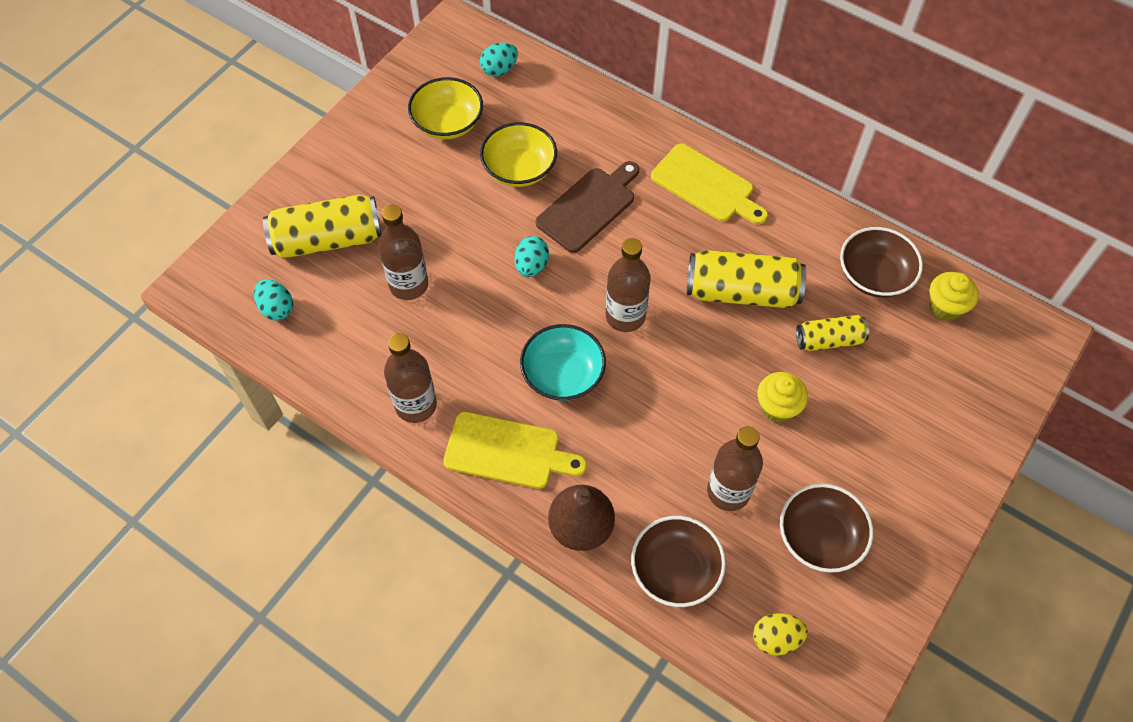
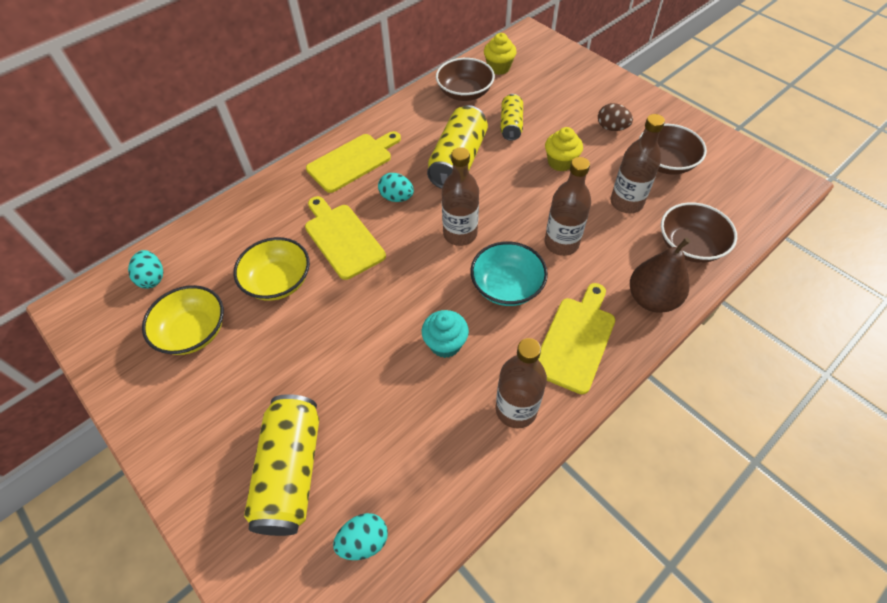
camera: 75 degrees left, 5 degrees down
brown bottle [378,205,428,300] -> brown bottle moved to [544,157,591,256]
turquoise egg [515,236,549,277] -> turquoise egg moved to [378,173,414,202]
brown cutting board [536,161,639,253] -> yellow cutting board [305,196,386,280]
yellow egg [753,613,808,655] -> none
none -> turquoise cupcake [422,310,469,358]
none -> brown egg [598,103,633,131]

